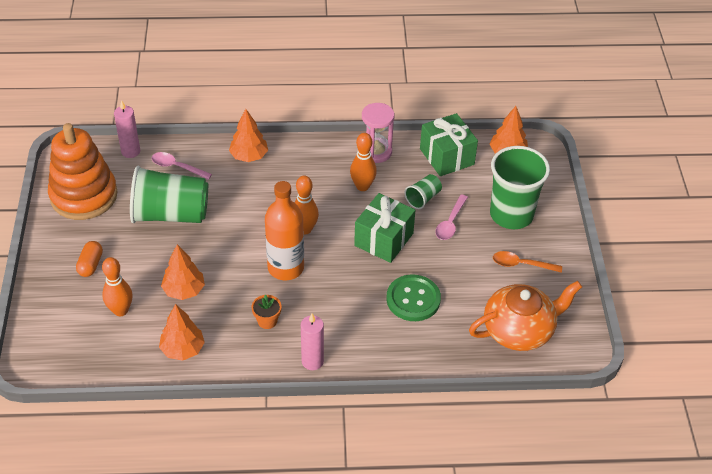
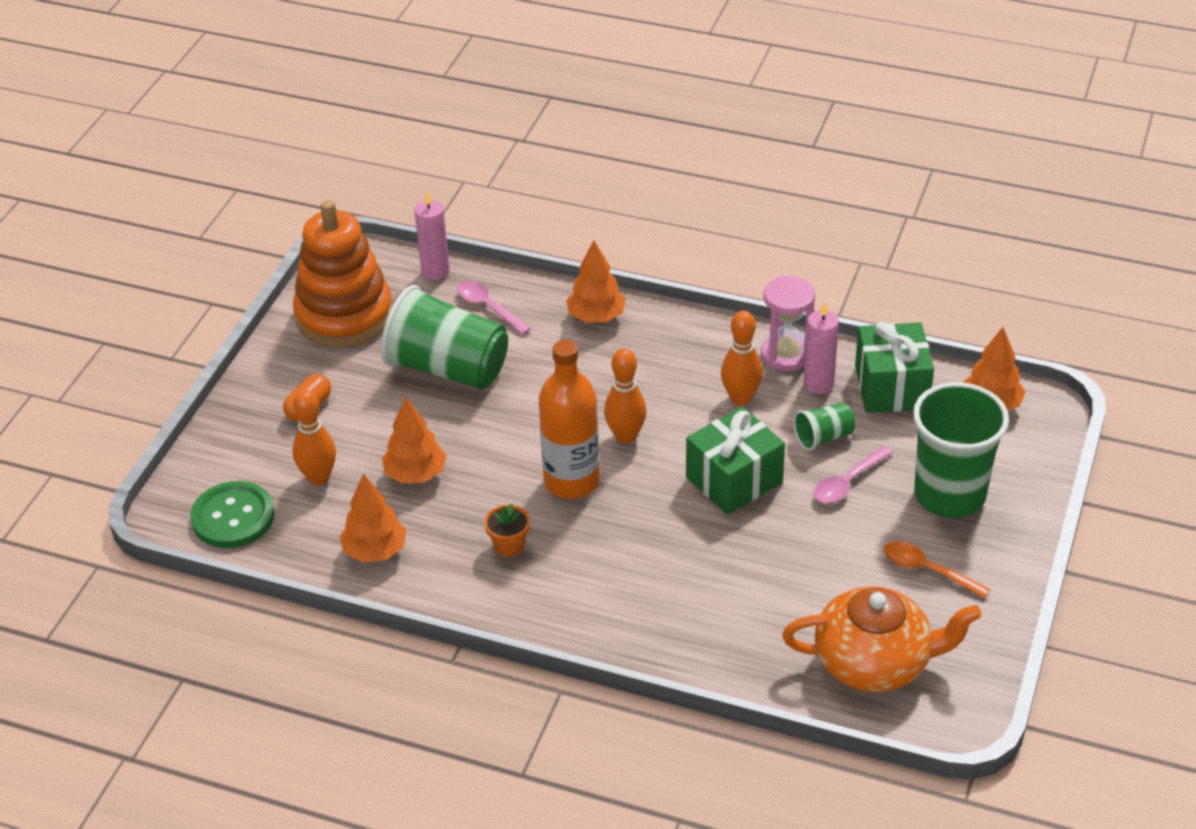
camera: 25 degrees right, 5 degrees down
pink candle [301,314,324,370] -> pink candle moved to [804,301,839,394]
green button [386,275,441,321] -> green button moved to [190,481,275,548]

